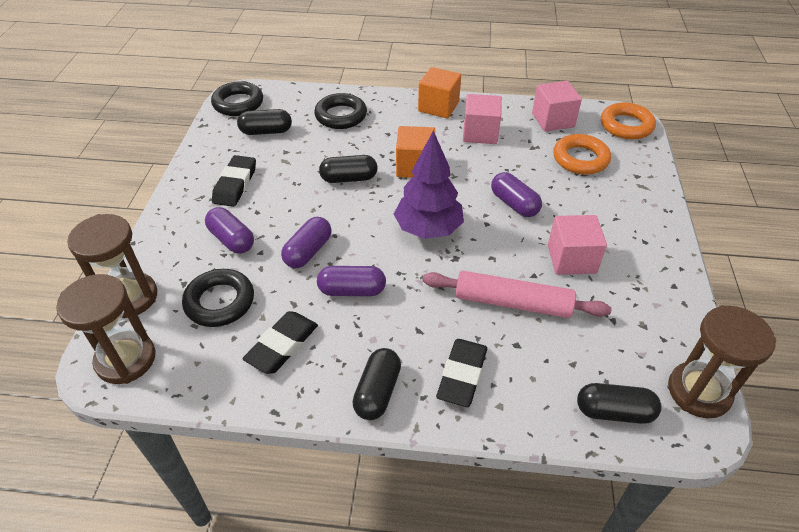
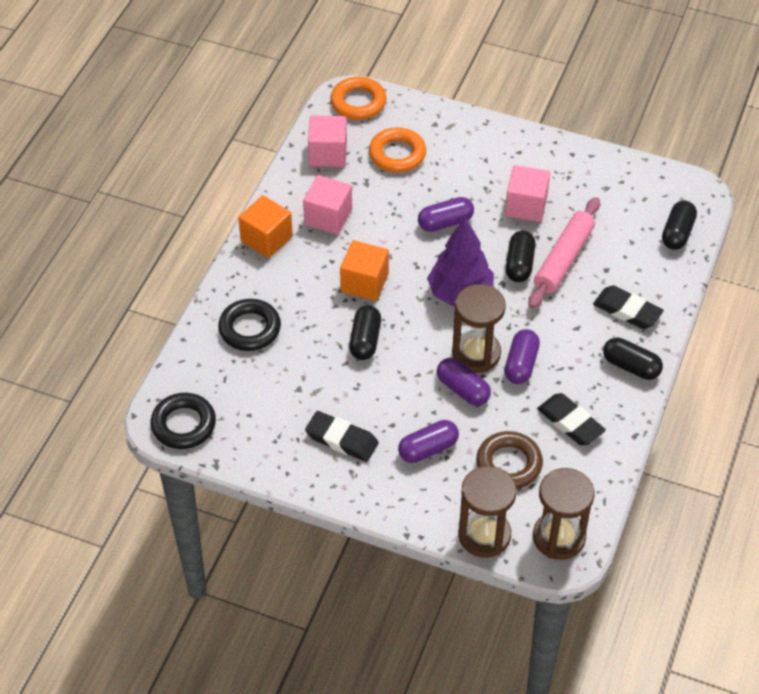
camera: 75 degrees left, 5 degrees up
black ring [182,269,254,327] -> brown ring [476,431,543,489]
black capsule [237,109,292,135] -> black capsule moved to [506,230,535,282]
brown hourglass [668,305,777,419] -> brown hourglass moved to [452,284,506,373]

